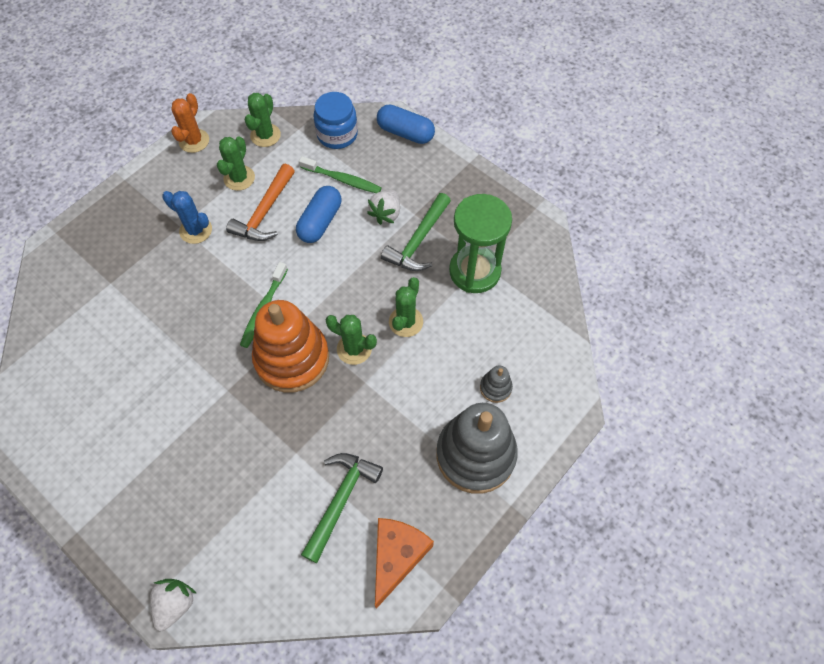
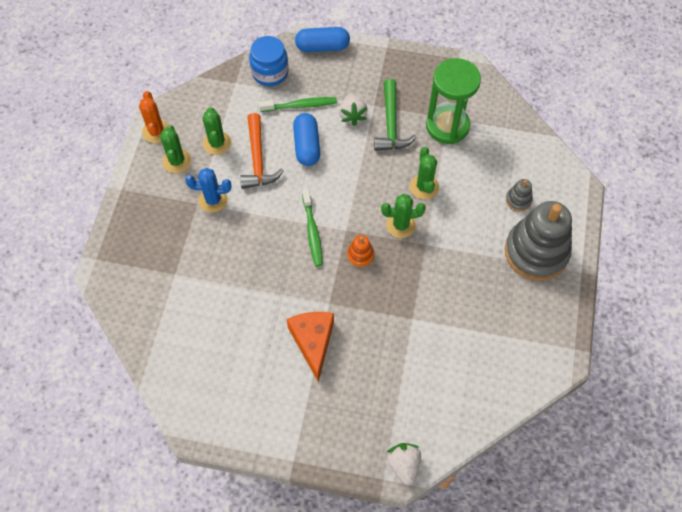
camera: 30 degrees left, 0 degrees up
green cactus [245,93,281,147] -> green cactus moved to [160,125,191,173]
orange stacking toy [252,300,329,393] -> orange stacking toy [347,235,374,267], size x0.42
green hammer [301,453,383,563] -> none
orange cheese [375,518,434,609] -> orange cheese moved to [287,312,334,382]

